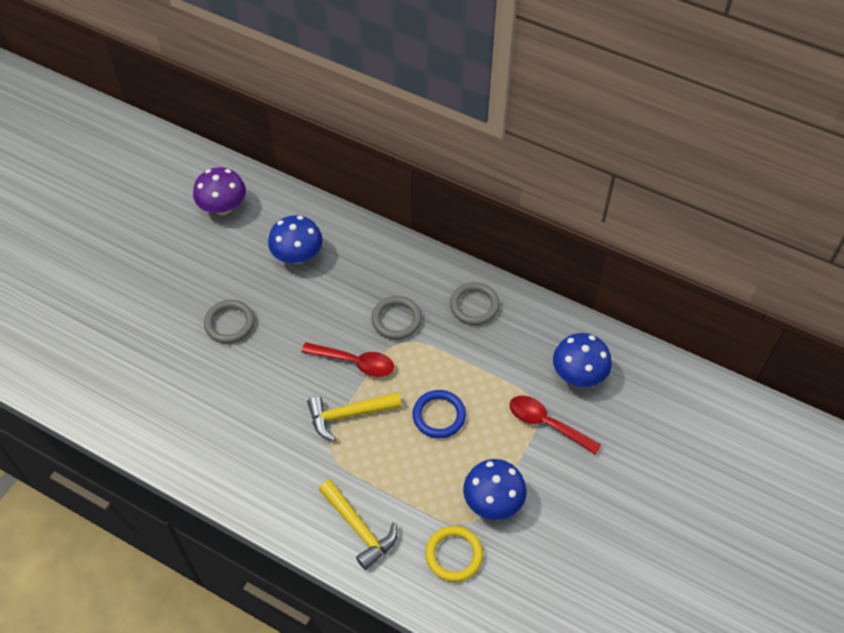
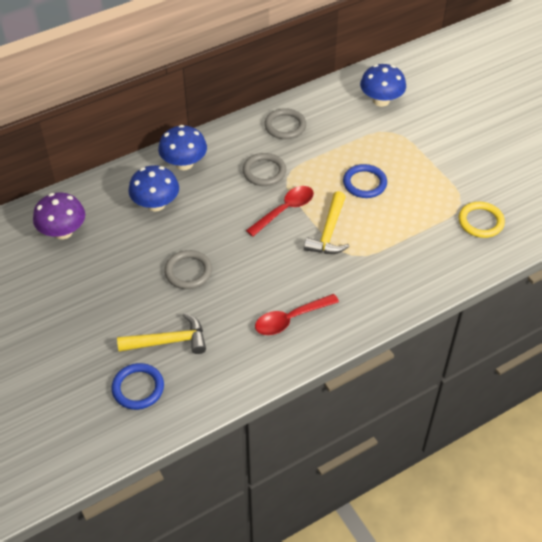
camera: 60 degrees left, 5 degrees down
yellow hammer [319,480,397,570] -> yellow hammer moved to [117,313,206,354]
blue mushroom [463,459,527,520] -> blue mushroom moved to [158,125,207,170]
red spoon [509,396,601,455] -> red spoon moved to [255,294,339,335]
none -> blue ring [111,363,164,410]

